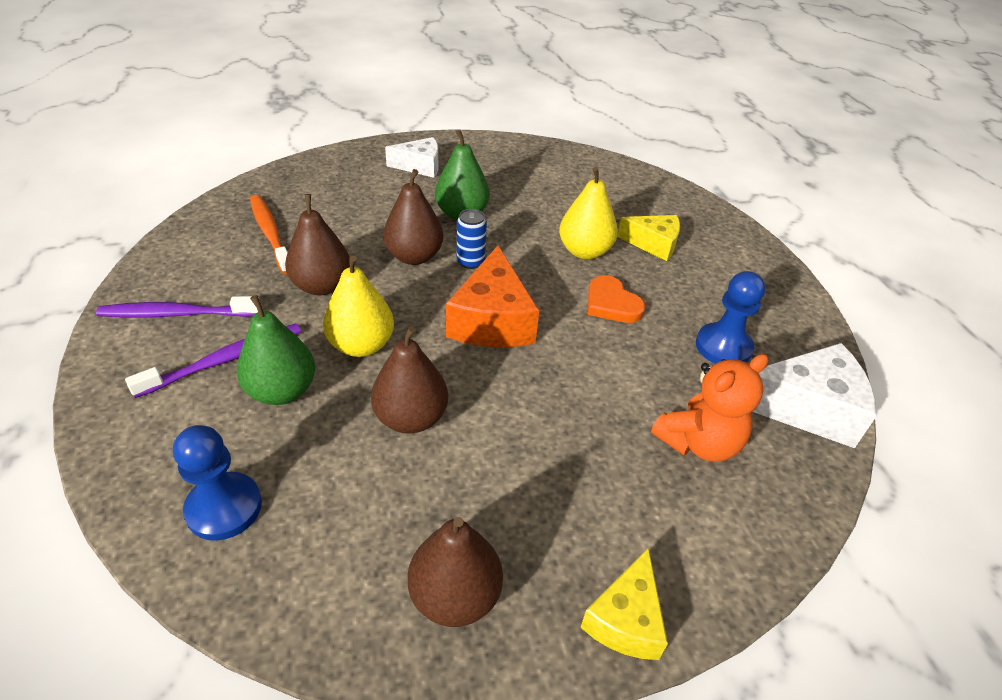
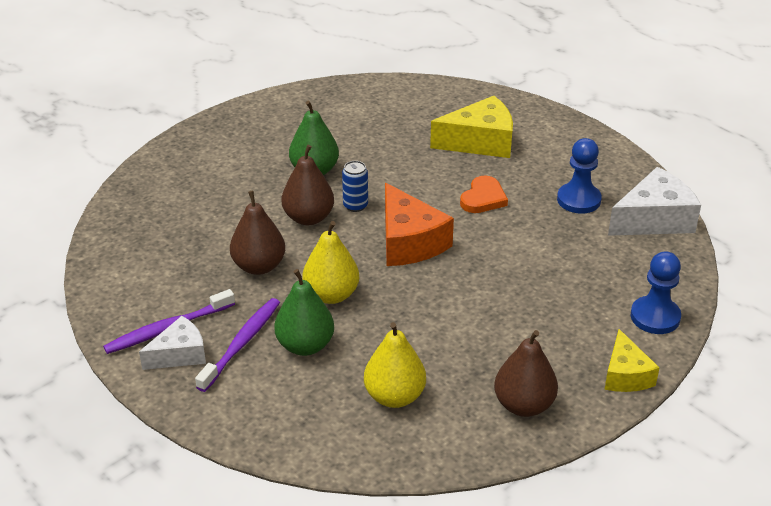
camera: 25 degrees left, 5 degrees down
blue pawn [173,425,262,541] -> blue pawn moved to [631,251,681,334]
orange toothbrush [250,195,288,274] -> none
brown pear [371,326,448,433] -> none
white cheese [385,137,438,178] -> white cheese moved to [139,316,206,370]
yellow pear [559,167,618,259] -> yellow pear moved to [364,322,426,408]
orange heart [588,275,645,323] -> orange heart turned 90 degrees counterclockwise [460,176,508,213]
yellow cheese [617,215,680,261] -> yellow cheese [430,96,513,158], size x1.59
orange teddy bear [651,354,768,462] -> none

